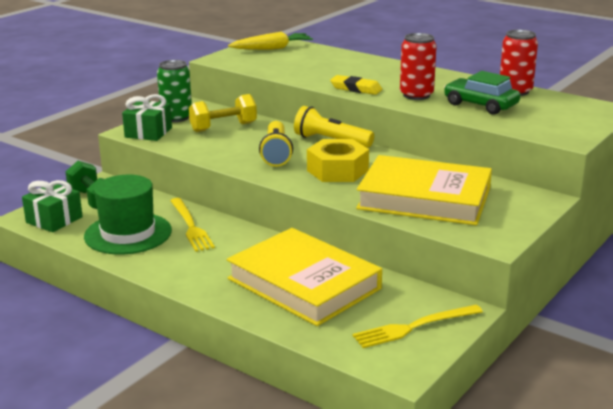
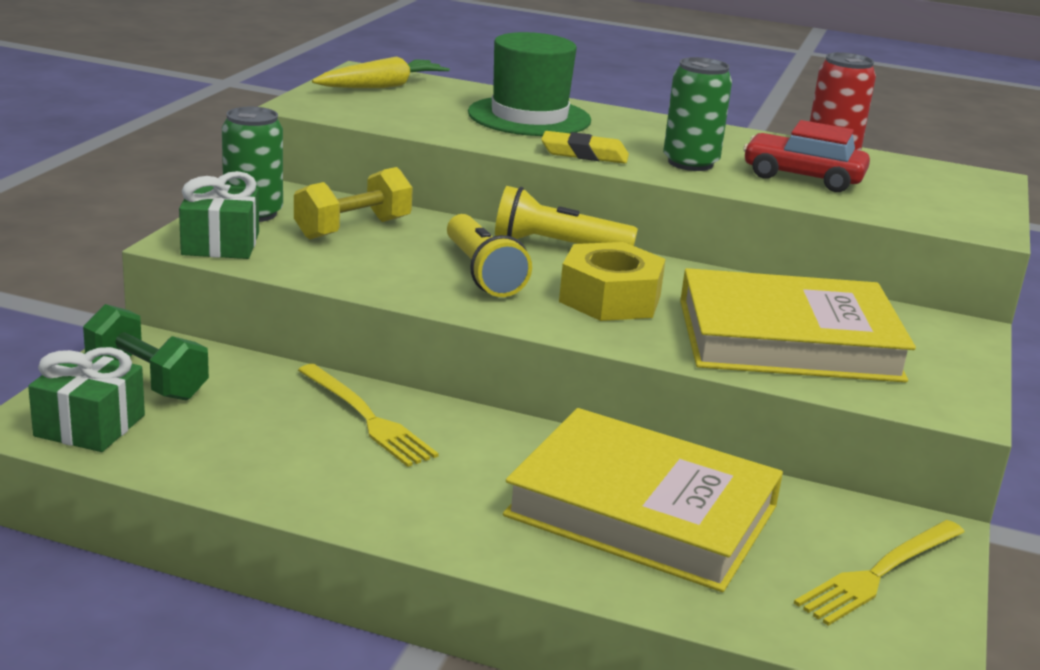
camera: 20 degrees left, 0 degrees up
green hat [84,175,172,255] -> green hat moved to [468,32,591,136]
red can [400,33,437,100] -> green can [663,57,732,171]
green car [444,71,520,115] -> red car [743,120,870,192]

